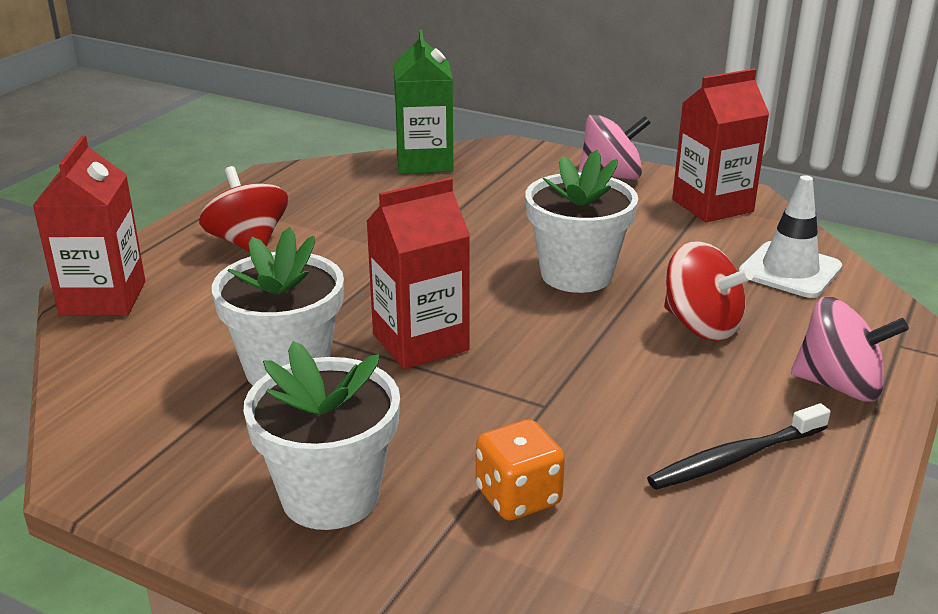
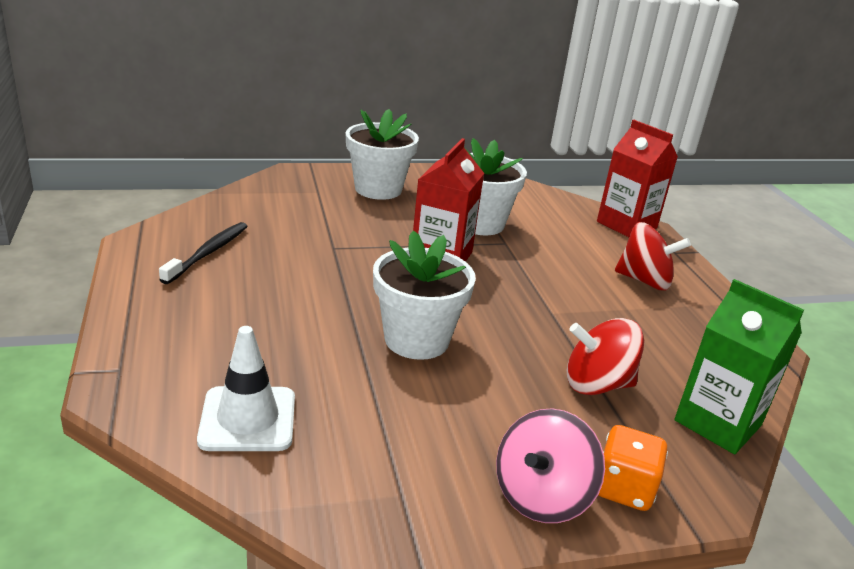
camera: 135 degrees right, 0 degrees up
orange dice [476,419,565,521] -> orange dice moved to [598,425,668,511]
red spinning top [664,241,753,341] -> red spinning top moved to [567,318,644,395]
red carton [672,69,769,223] -> none
pink spinning top [791,297,909,402] -> none

